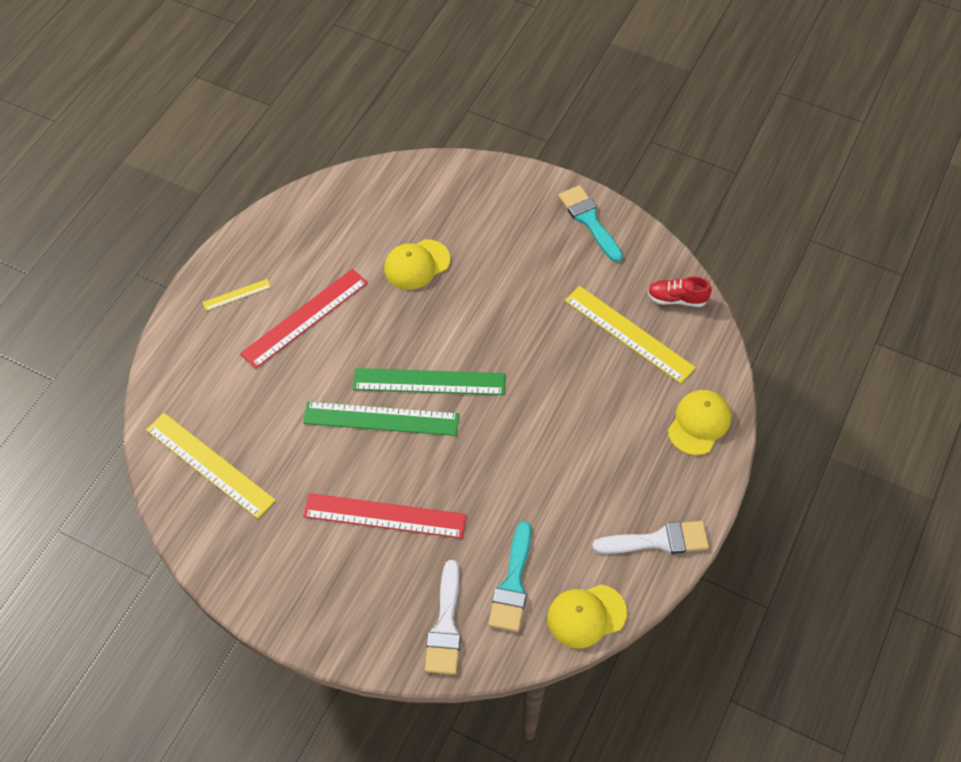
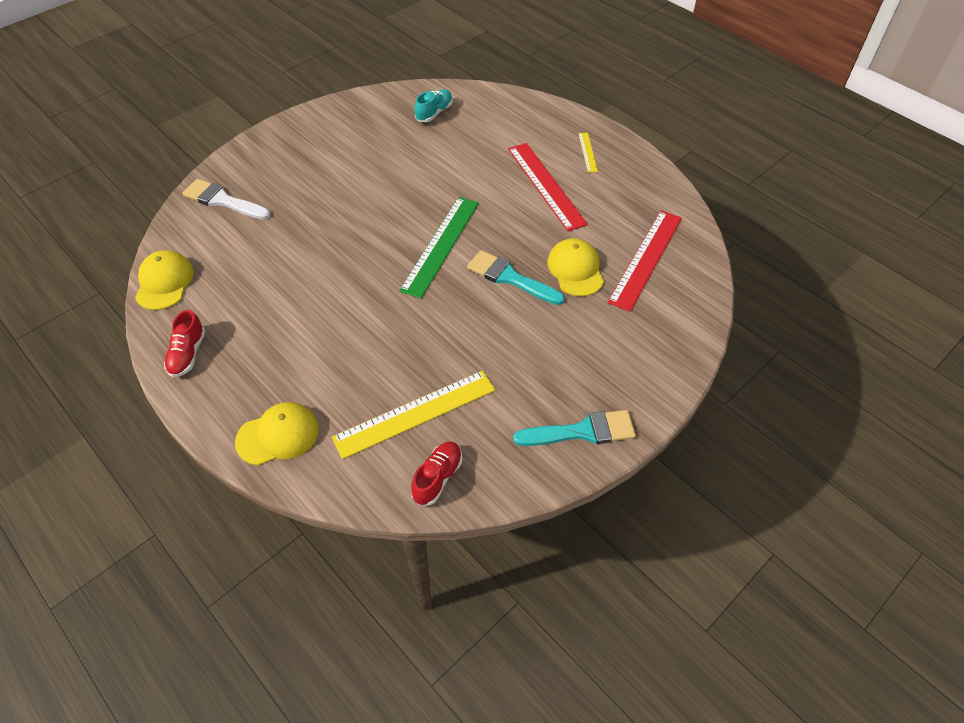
camera: 110 degrees right, 5 degrees down
yellow ruler [146,413,276,519] -> turquoise shoe [415,89,453,122]
green ruler [303,401,459,436] -> none
red ruler [303,493,466,539] -> red ruler moved to [607,210,682,312]
turquoise brush [488,521,531,632] -> turquoise brush moved to [467,250,565,305]
white brush [592,521,709,554] -> red shoe [164,310,206,378]
yellow cap [668,390,731,455] -> yellow cap turned 75 degrees counterclockwise [235,402,319,466]

